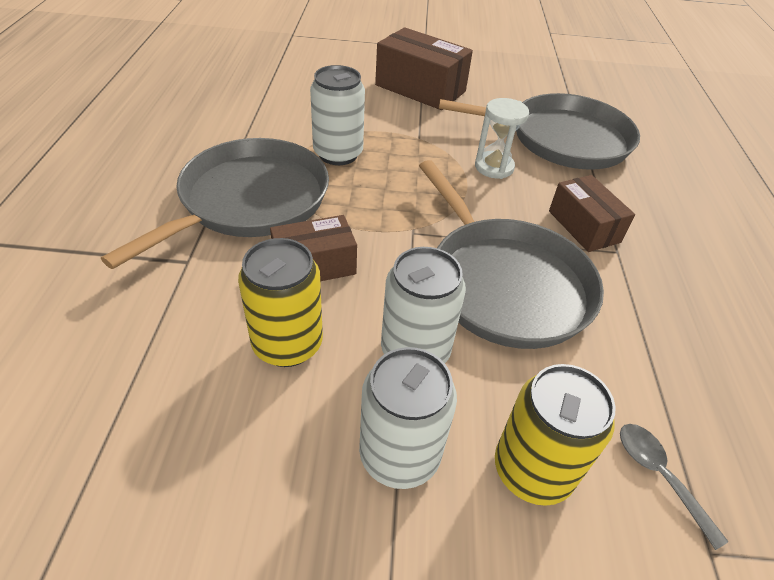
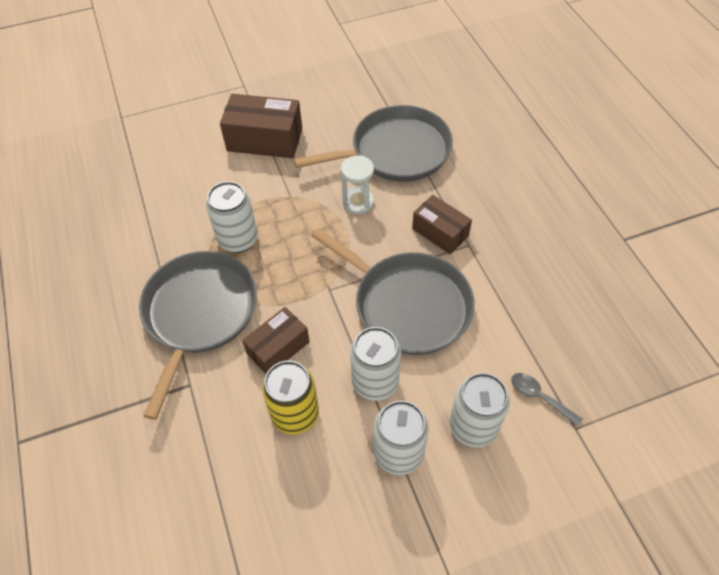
camera: 20 degrees left, 10 degrees up
yellow can [495,364,615,506] -> white can [450,373,510,448]

